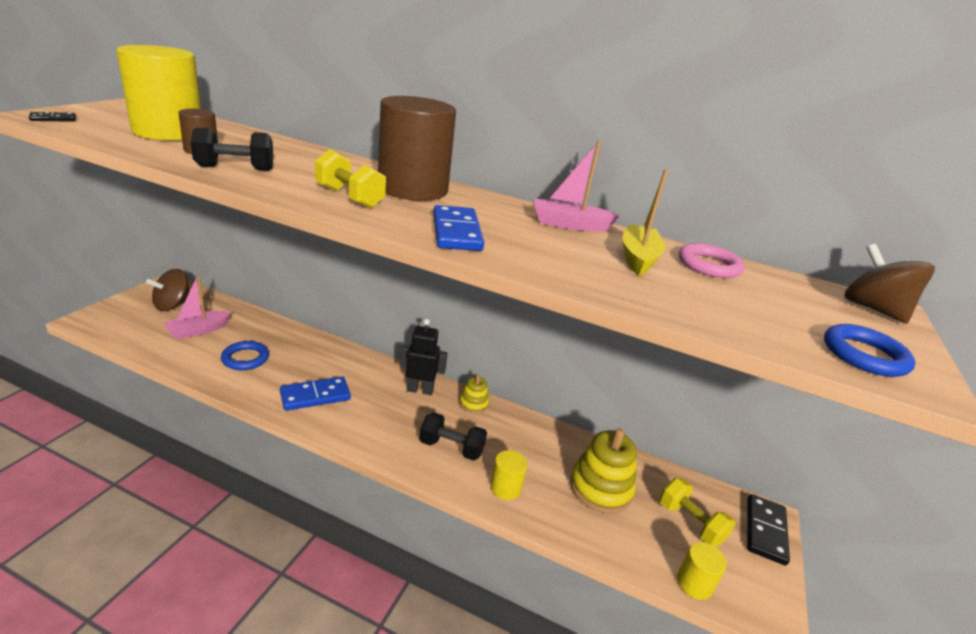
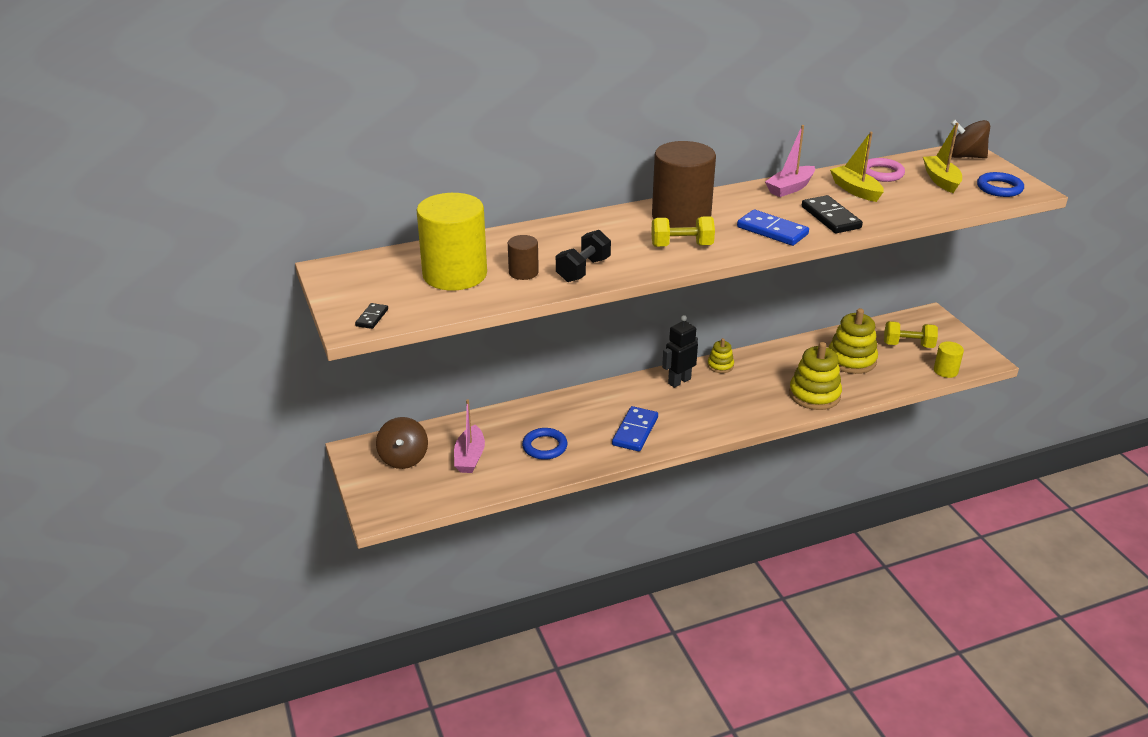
camera: 40 degrees left, 5 degrees up
black dumbbell [419,412,487,461] -> none
yellow cylinder [490,450,527,500] -> yellow stacking toy [789,342,842,410]
black domino [747,494,790,566] -> black domino moved to [802,195,863,233]
none -> yellow boat [923,123,962,193]

